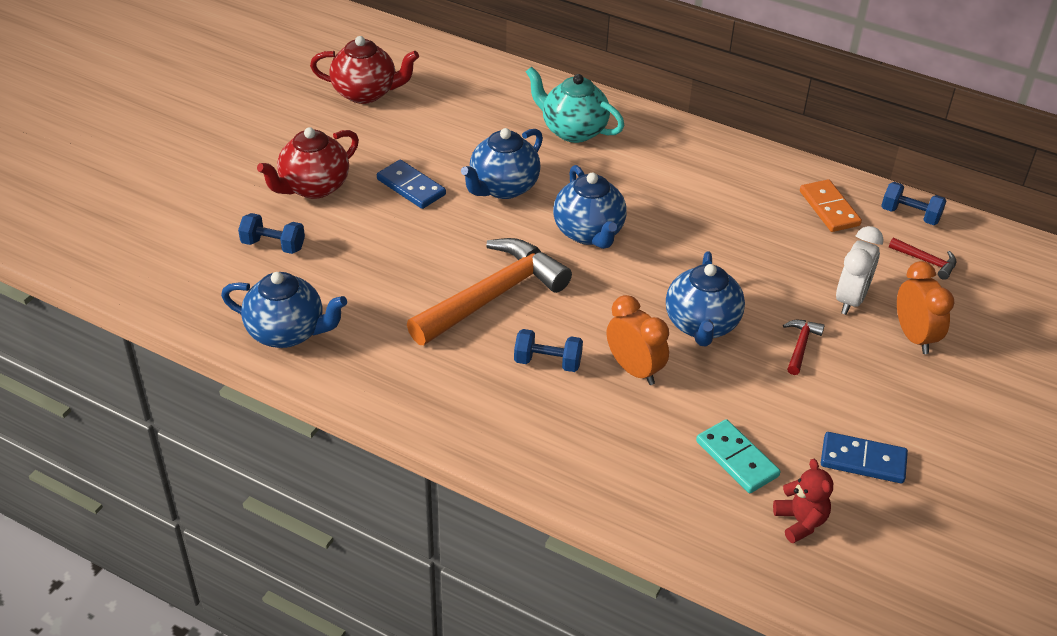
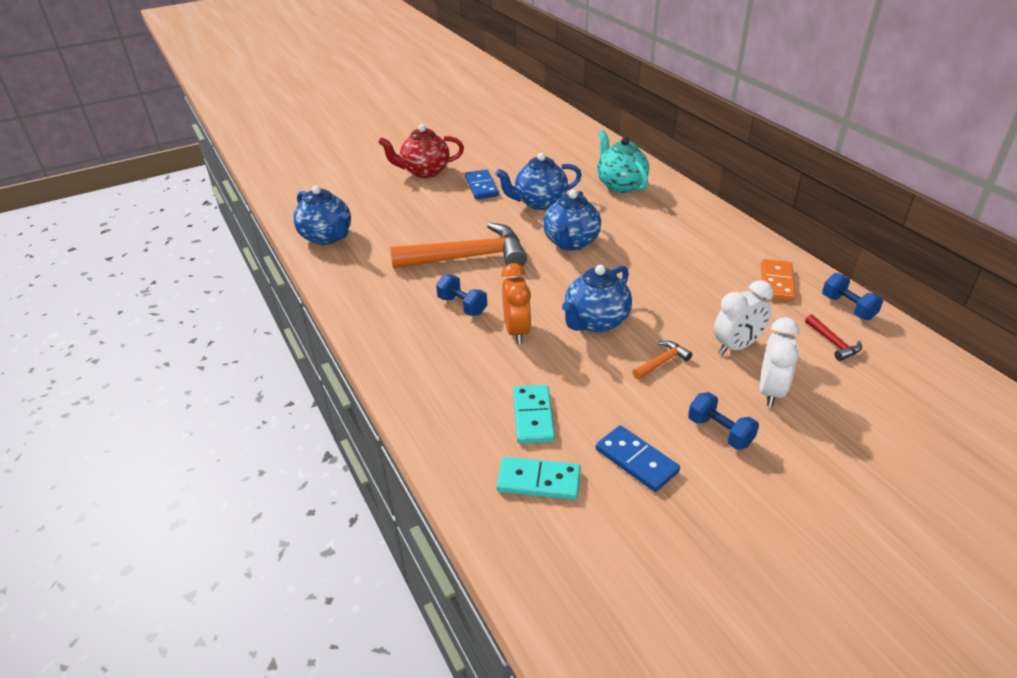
camera: 35 degrees right, 5 degrees down
blue dumbbell [238,213,305,254] -> blue dumbbell moved to [688,392,759,450]
red teapot [310,36,419,104] -> none
red teddy bear [773,459,833,543] -> turquoise domino [497,457,581,500]
red hammer [783,320,825,375] -> orange hammer [632,341,692,379]
orange clock [897,261,954,354] -> white clock [760,318,799,407]

